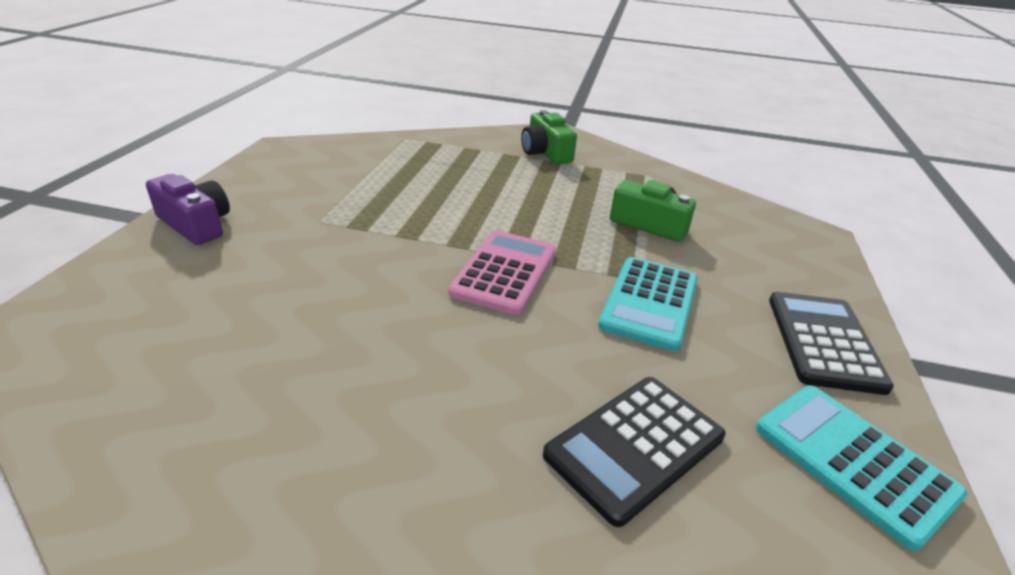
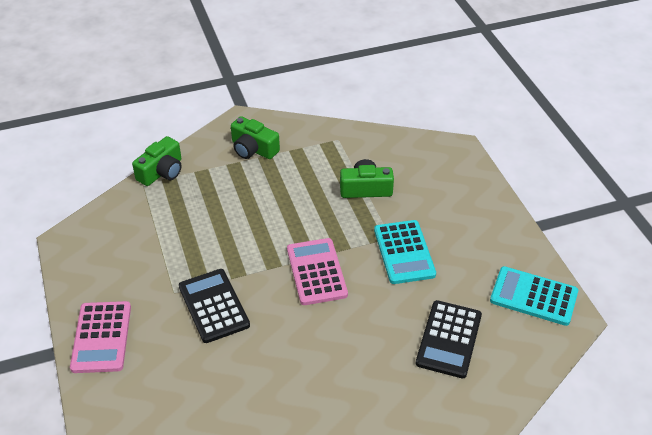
camera: 30 degrees left, 10 degrees up
purple camera [146,174,230,245] -> pink calculator [70,301,131,373]
black calculator [769,292,894,395] -> black calculator moved to [179,269,250,343]
none -> green camera [132,136,181,186]

